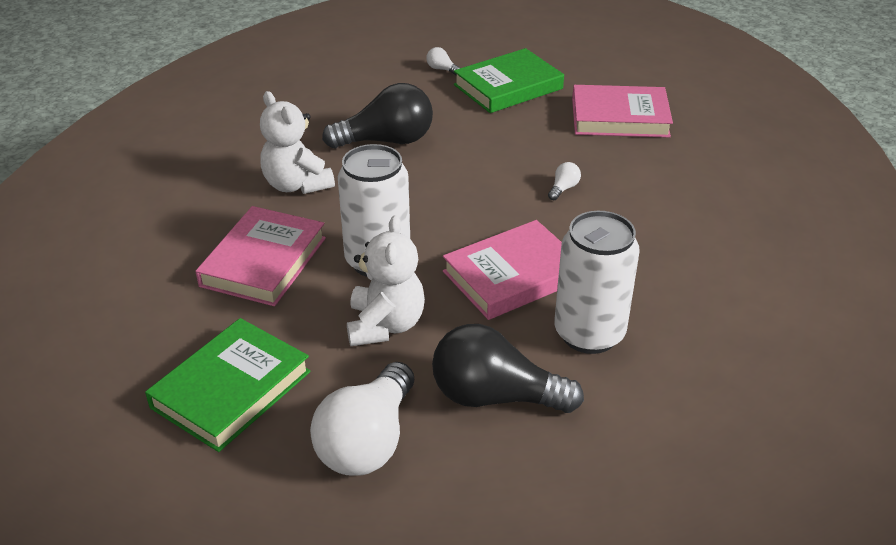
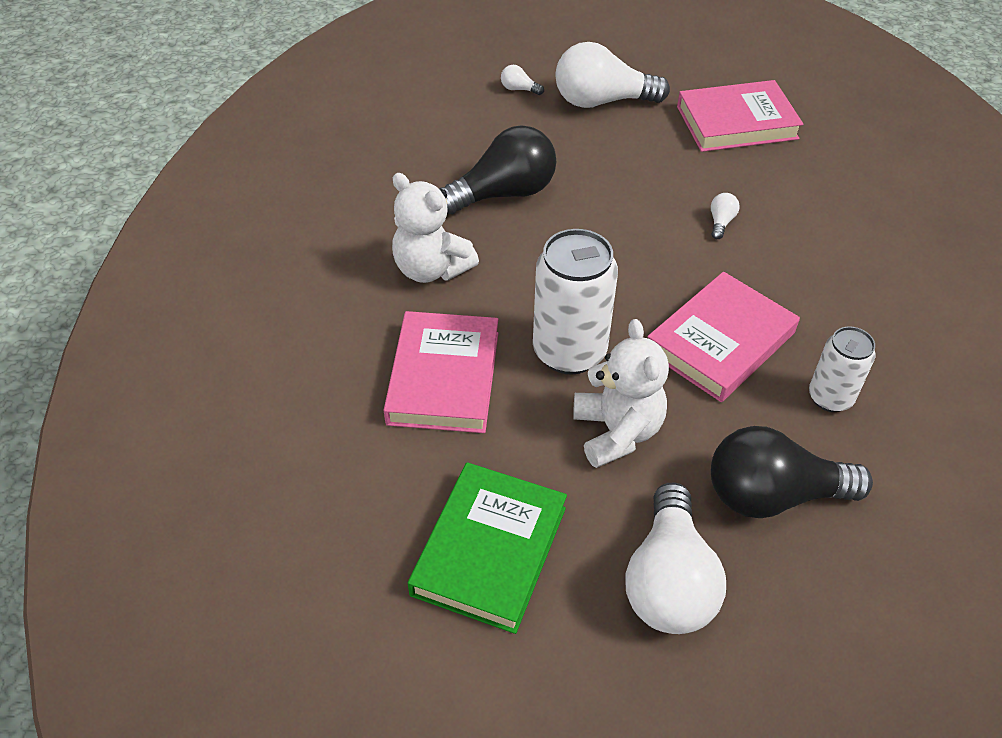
camera: 15 degrees left, 10 degrees up
green book [454,48,564,113] -> white light bulb [555,42,670,108]
white can [554,211,640,354] -> white can [809,326,876,412], size x0.60

